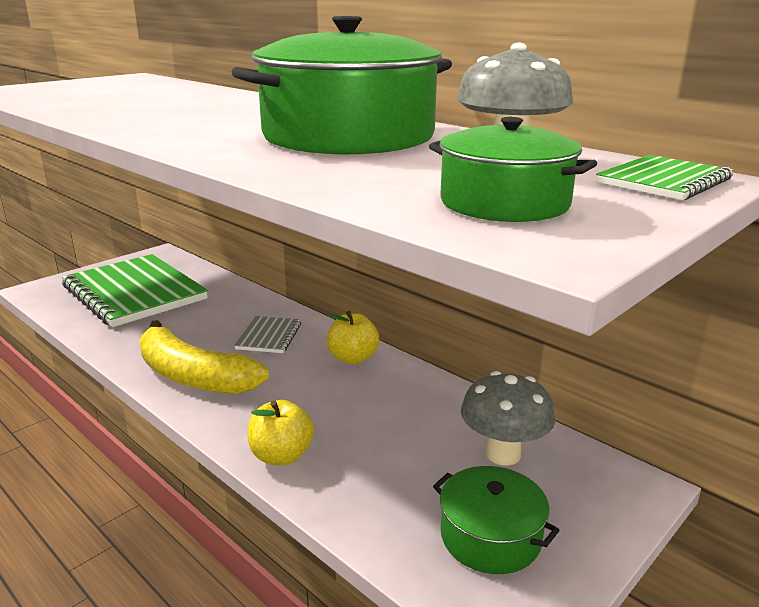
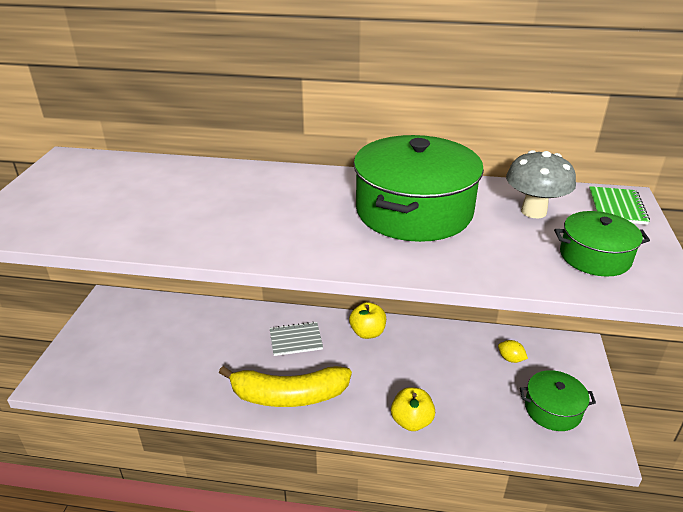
camera: 35 degrees left, 10 degrees up
green notebook [62,254,208,327] -> none
grey notebook [234,316,301,353] -> grey notebook turned 75 degrees counterclockwise [270,322,323,356]
grey mushroom [461,371,555,466] -> yellow lemon [498,340,528,363]

